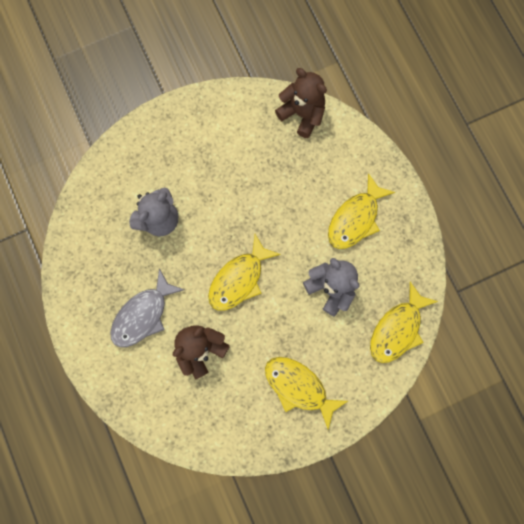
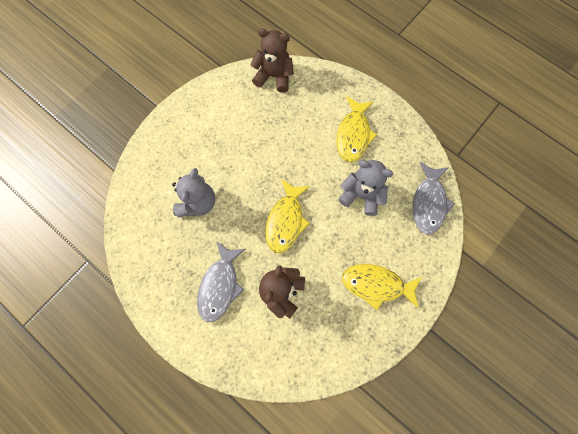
camera: 25 degrees left, 5 degrees down
yellow fish [370,281,438,363] -> grey fish [413,162,455,234]

